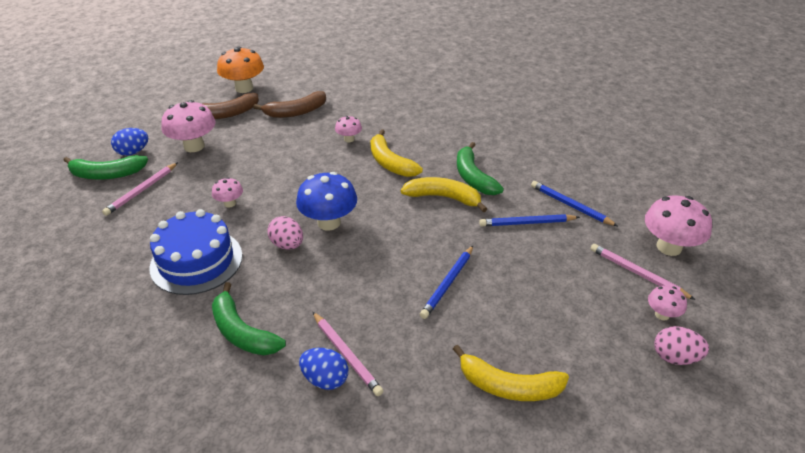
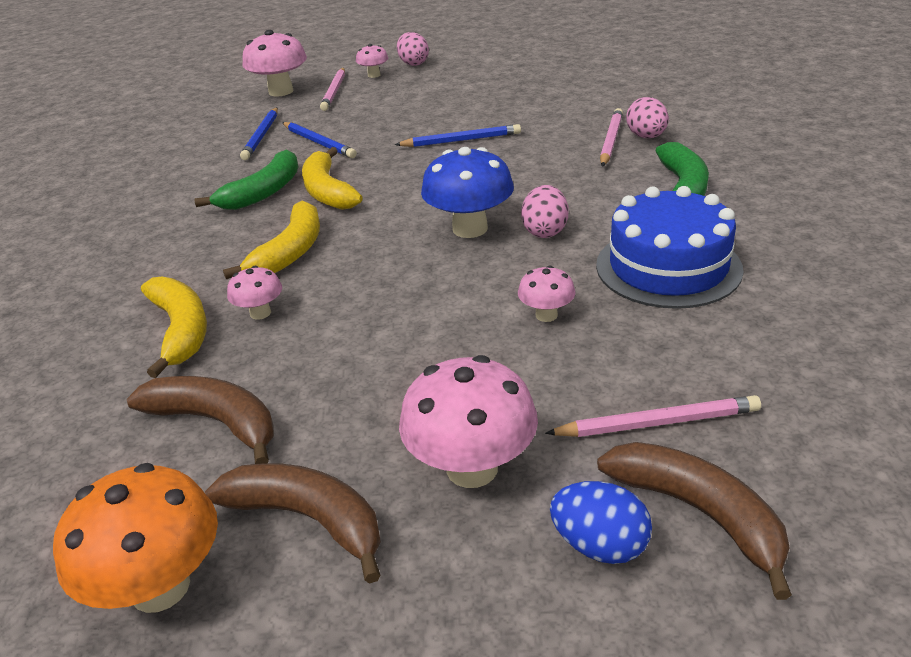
camera: 125 degrees left, 5 degrees down
green banana [63,155,148,180] -> brown banana [597,442,792,600]
blue egg [299,348,348,390] -> pink egg [626,97,669,138]
yellow banana [453,345,569,401] -> yellow banana moved to [141,277,207,378]

